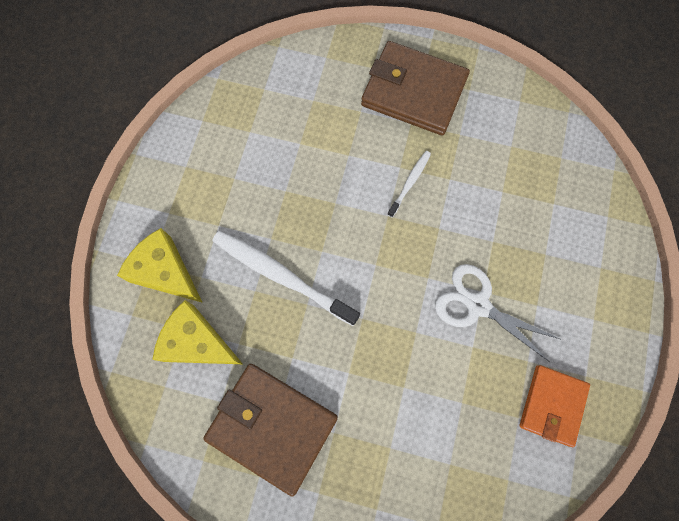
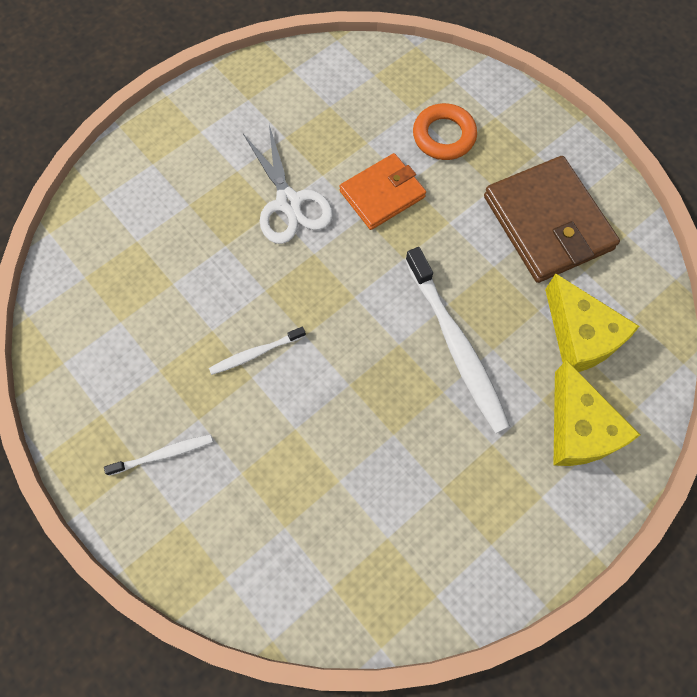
camera: 145 degrees left, 5 degrees down
brown wallet [361,41,470,135] -> white toothbrush [104,434,213,476]
orange wallet [519,365,590,447] -> orange wallet moved to [339,153,426,230]
none -> orange ring [413,103,477,160]

